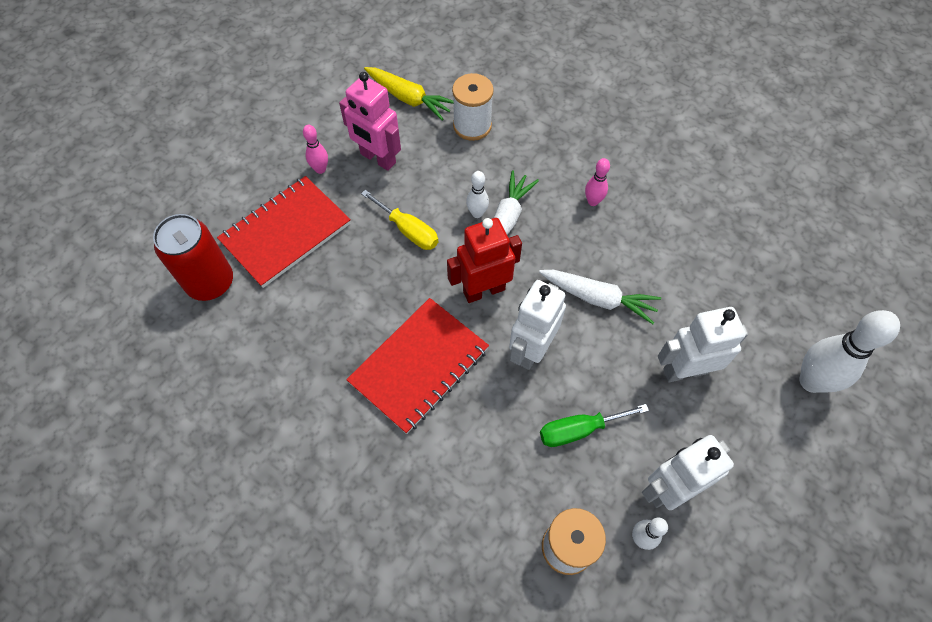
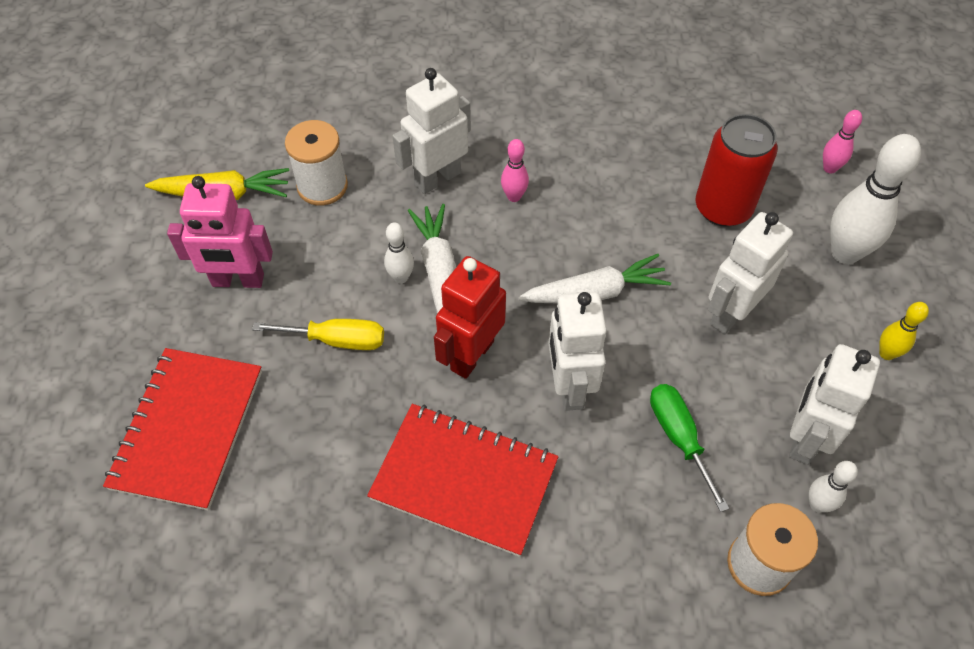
camera: 35 degrees left, 5 degrees down
red can [153,214,233,301] -> red can moved to [696,114,778,227]
pink bowling pin [303,125,328,174] -> pink bowling pin moved to [823,110,862,174]
red notebook [346,298,489,434] -> red notebook turned 75 degrees counterclockwise [367,404,558,557]
green screwdriver [540,404,649,447] -> green screwdriver turned 120 degrees clockwise [650,384,730,512]
none -> white robot [392,68,471,194]
none -> yellow bowling pin [879,302,929,360]

